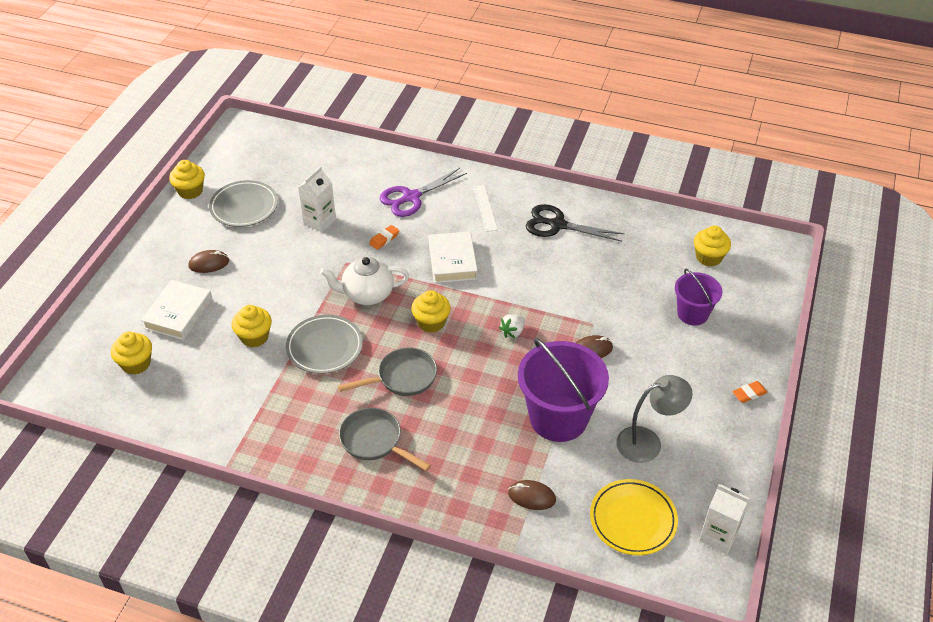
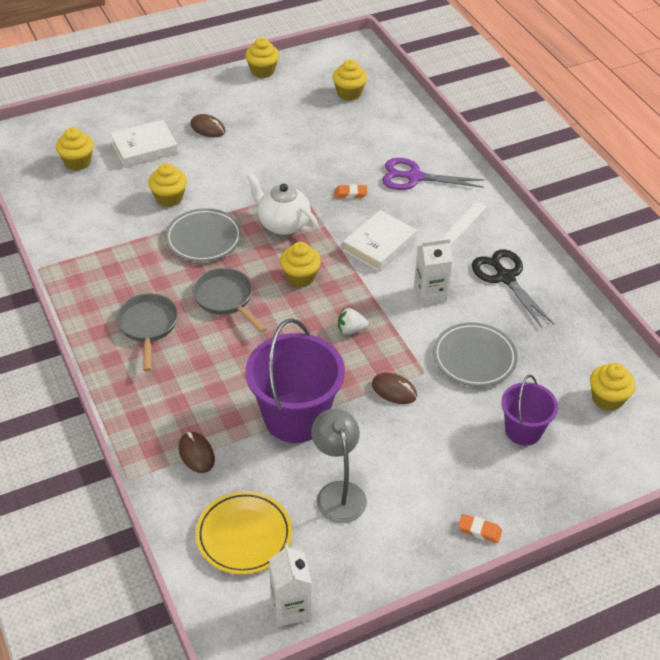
camera: 45 degrees right, 0 degrees up
grey plate [209,180,278,227] -> grey plate moved to [433,322,518,387]
white carton [298,166,336,232] -> white carton moved to [414,238,453,305]
grey pan [338,347,437,396] -> grey pan turned 150 degrees counterclockwise [192,268,267,333]
grey lamp [616,375,693,463] -> grey lamp turned 135 degrees counterclockwise [311,409,367,523]
none -> yellow cupcake [332,60,367,101]

